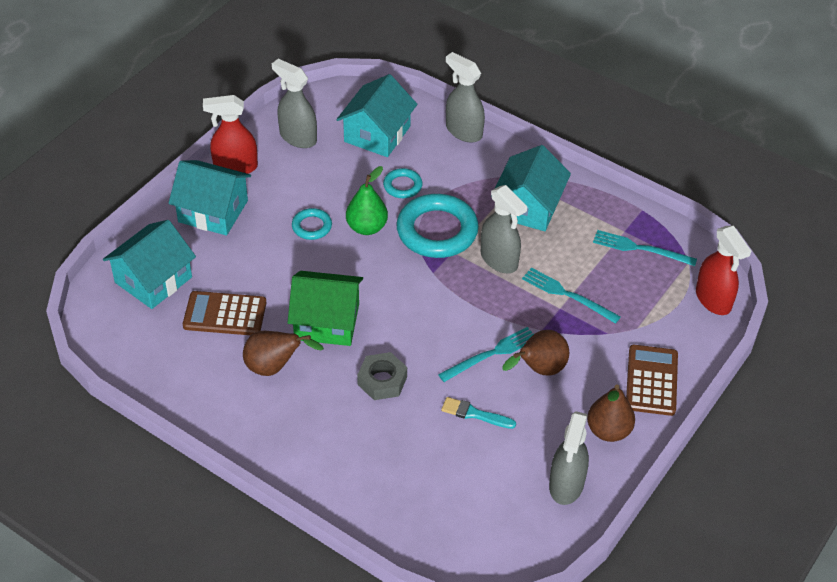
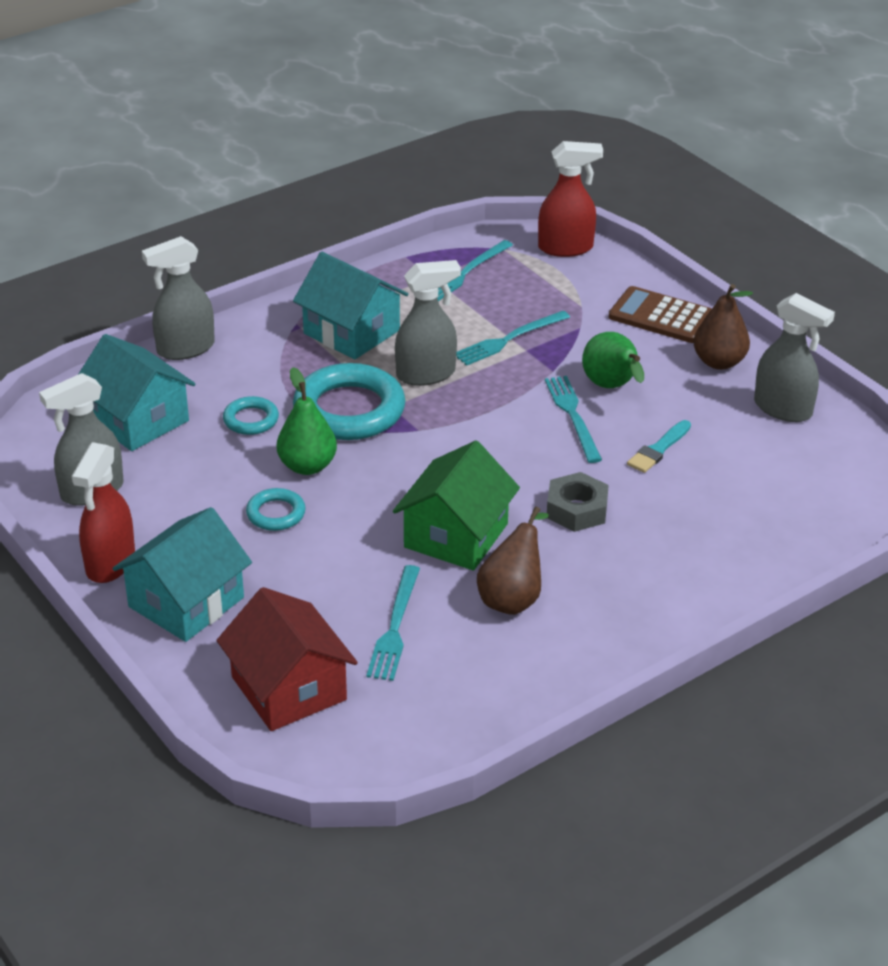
camera: 70 degrees left, 10 degrees down
turquoise house [103,220,196,309] -> red house [217,587,358,731]
brown calculator [183,291,266,335] -> turquoise fork [366,565,420,681]
brown pear [502,330,569,376] -> green pear [582,332,644,388]

